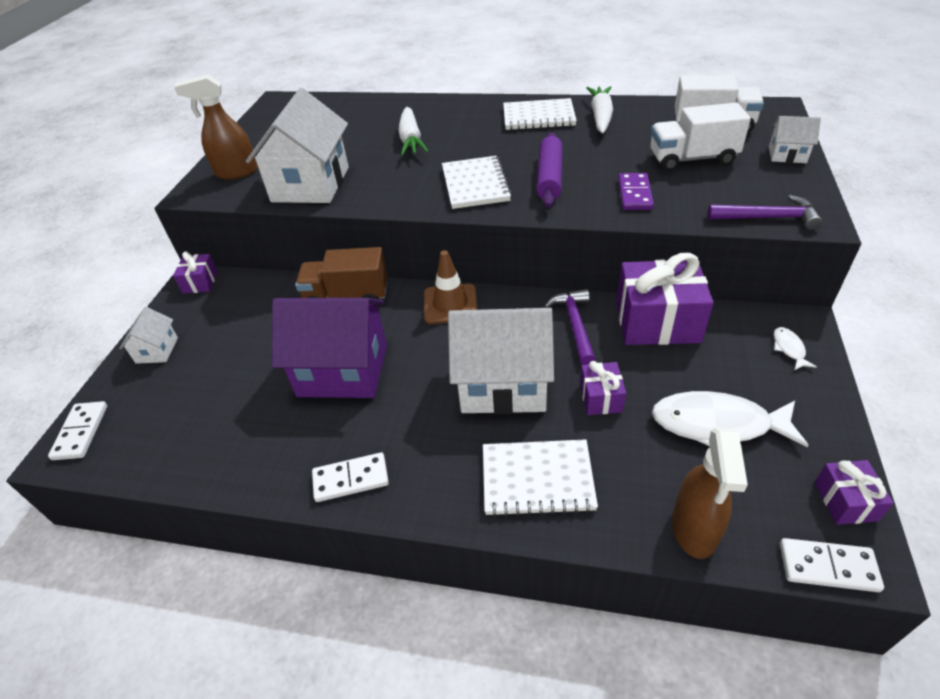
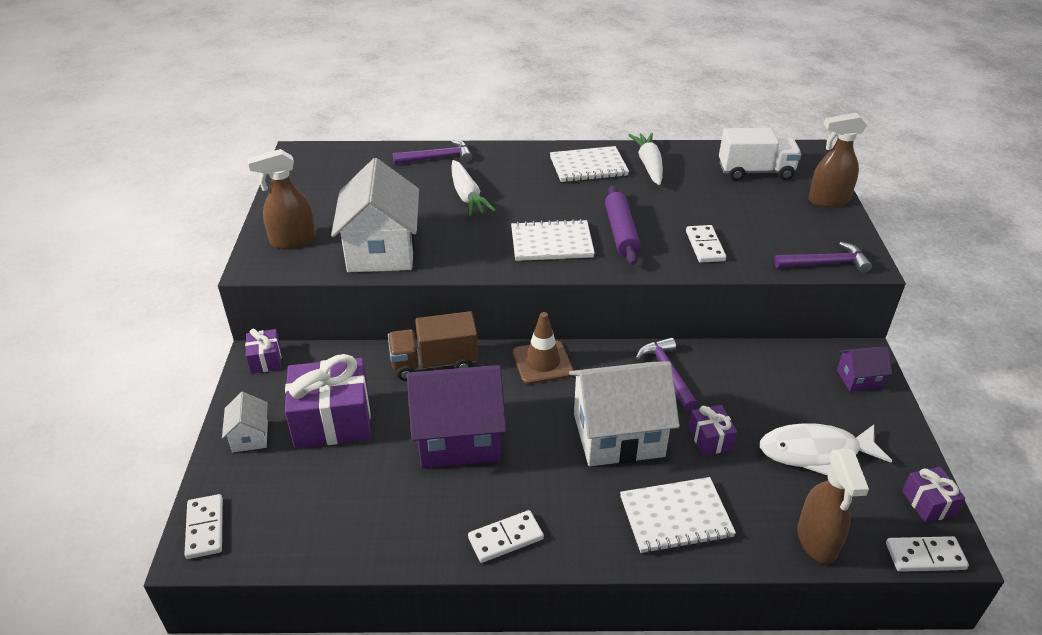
camera: 15 degrees left, 5 degrees down
white notebook [442,156,512,209] -> white notebook turned 75 degrees counterclockwise [511,219,595,261]
purple gift [617,253,714,345] -> purple gift moved to [285,354,371,448]
purple domino [618,173,654,210] -> white domino [686,225,726,263]
white truck [650,103,751,171] -> none
white house [769,116,821,163] -> brown spray bottle [808,113,867,208]
white fish [774,327,817,370] -> purple house [837,347,892,392]
none -> purple hammer [393,140,472,165]

